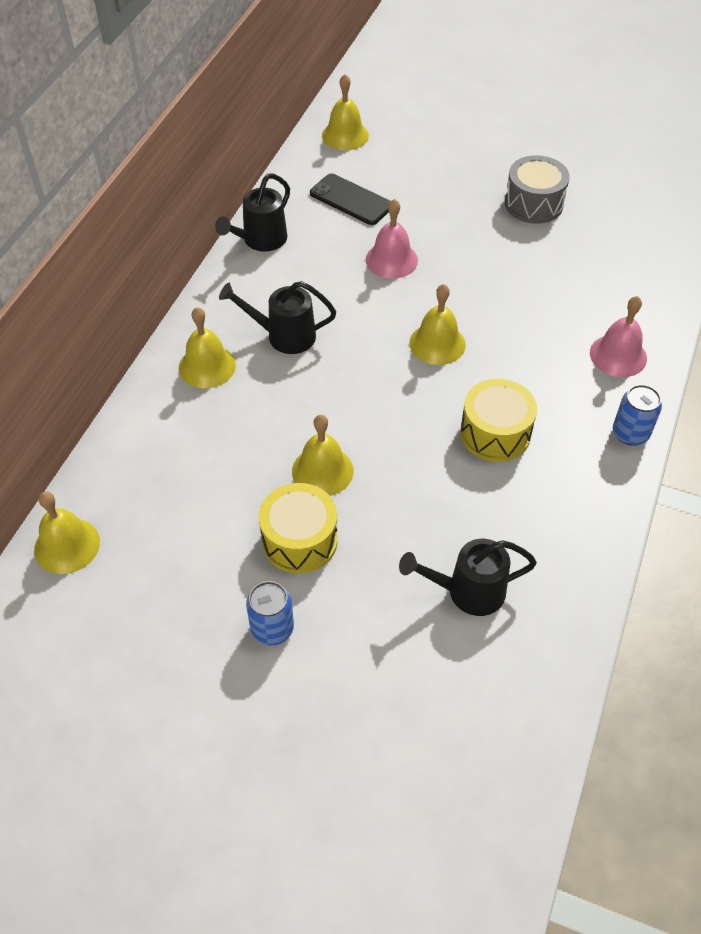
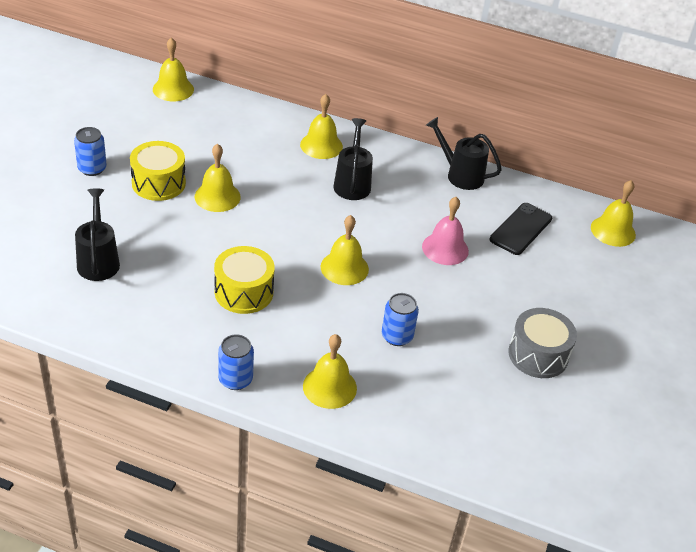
camera: 85 degrees right, 10 degrees down
pink bell [590,296,647,377] -> yellow bell [303,334,357,409]
none -> blue can [382,293,419,346]

